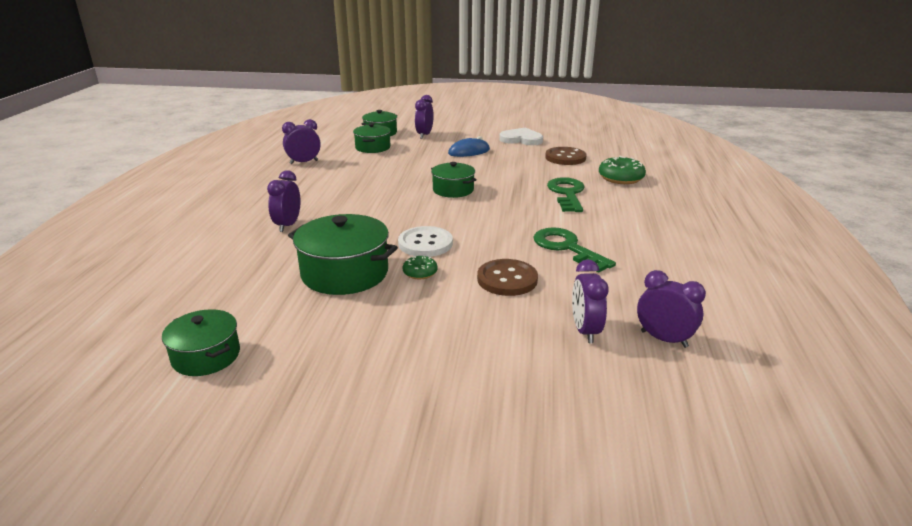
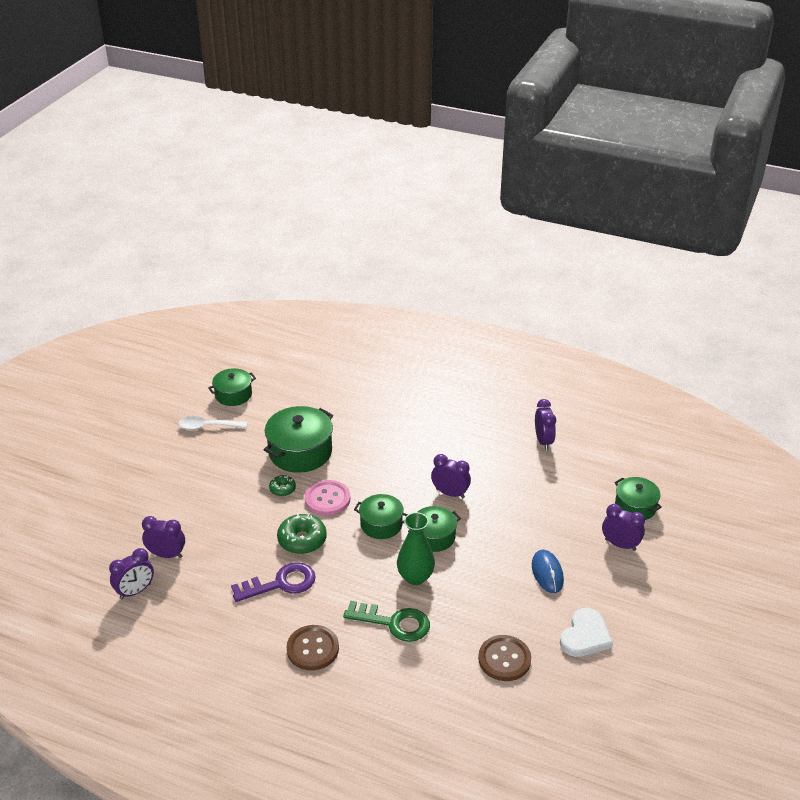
camera: 105 degrees right, 10 degrees up
purple clock [267,170,301,232] -> purple clock moved to [431,454,471,498]
green pot [353,123,391,153] -> green pot moved to [354,494,408,539]
white button [398,226,453,257] -> pink button [305,480,350,516]
brown button [477,259,538,296] -> brown button moved to [287,625,339,670]
green key [534,227,616,273] -> purple key [231,562,316,602]
green donut [599,156,646,184] -> green donut moved to [277,513,327,554]
none -> white spoon [178,416,247,430]
none -> green vase [397,512,435,585]

